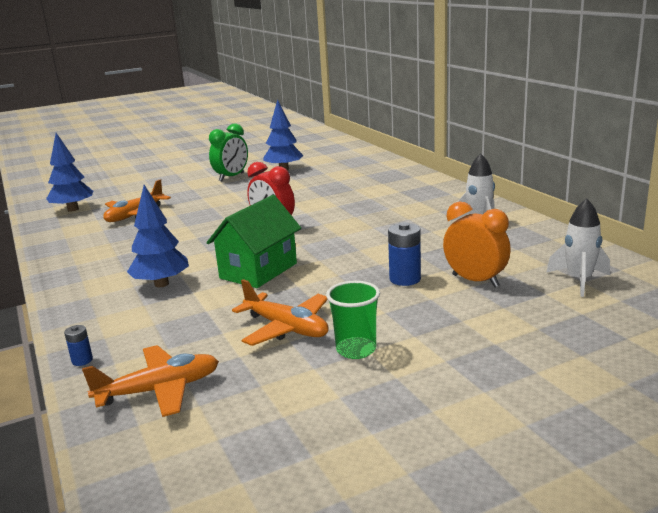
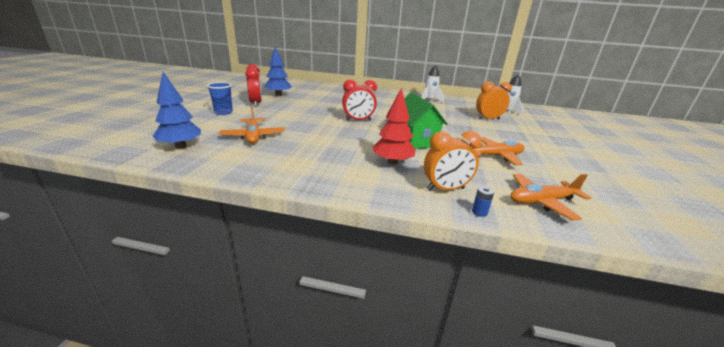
camera: 55 degrees left, 5 degrees up
orange plane [82,345,219,417] -> orange plane turned 120 degrees counterclockwise [510,174,591,221]
blue tree [127,185,189,287] -> red tree [373,88,416,165]
green clock [209,123,248,181] -> red clock [245,64,262,107]
green cup [326,281,380,359] -> none
blue battery [388,222,421,286] -> none
none -> blue cup [207,82,233,115]
none -> orange clock [424,131,482,191]

